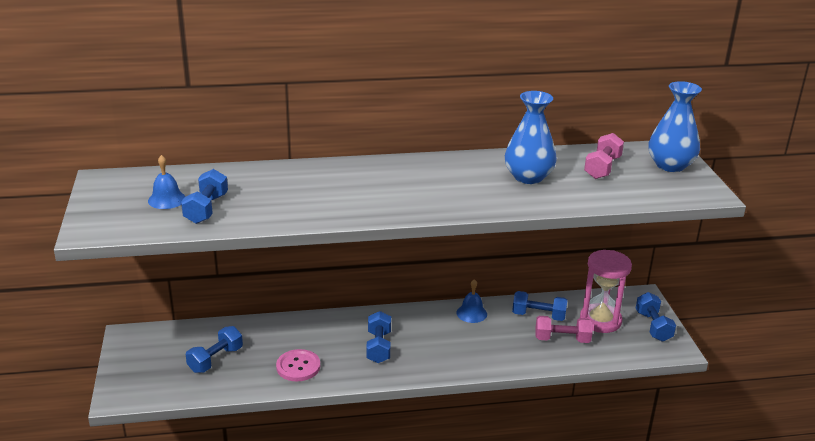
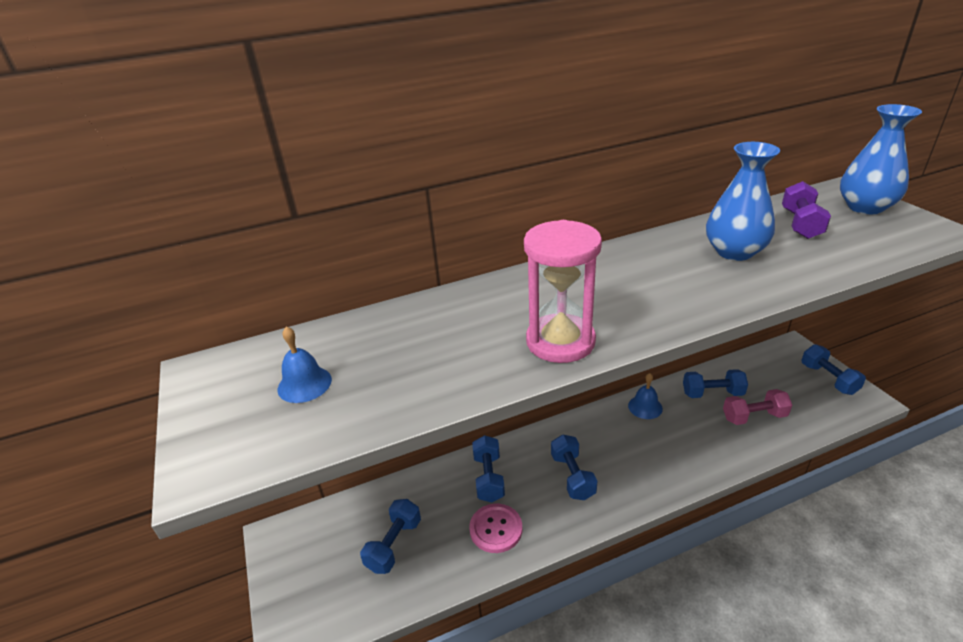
camera: 10 degrees left, 5 degrees up
blue dumbbell [181,169,228,224] -> blue dumbbell moved to [472,435,505,502]
pink hourglass [580,250,632,333] -> pink hourglass moved to [524,220,602,363]
pink dumbbell [584,133,624,179] -> purple dumbbell [782,181,831,239]

